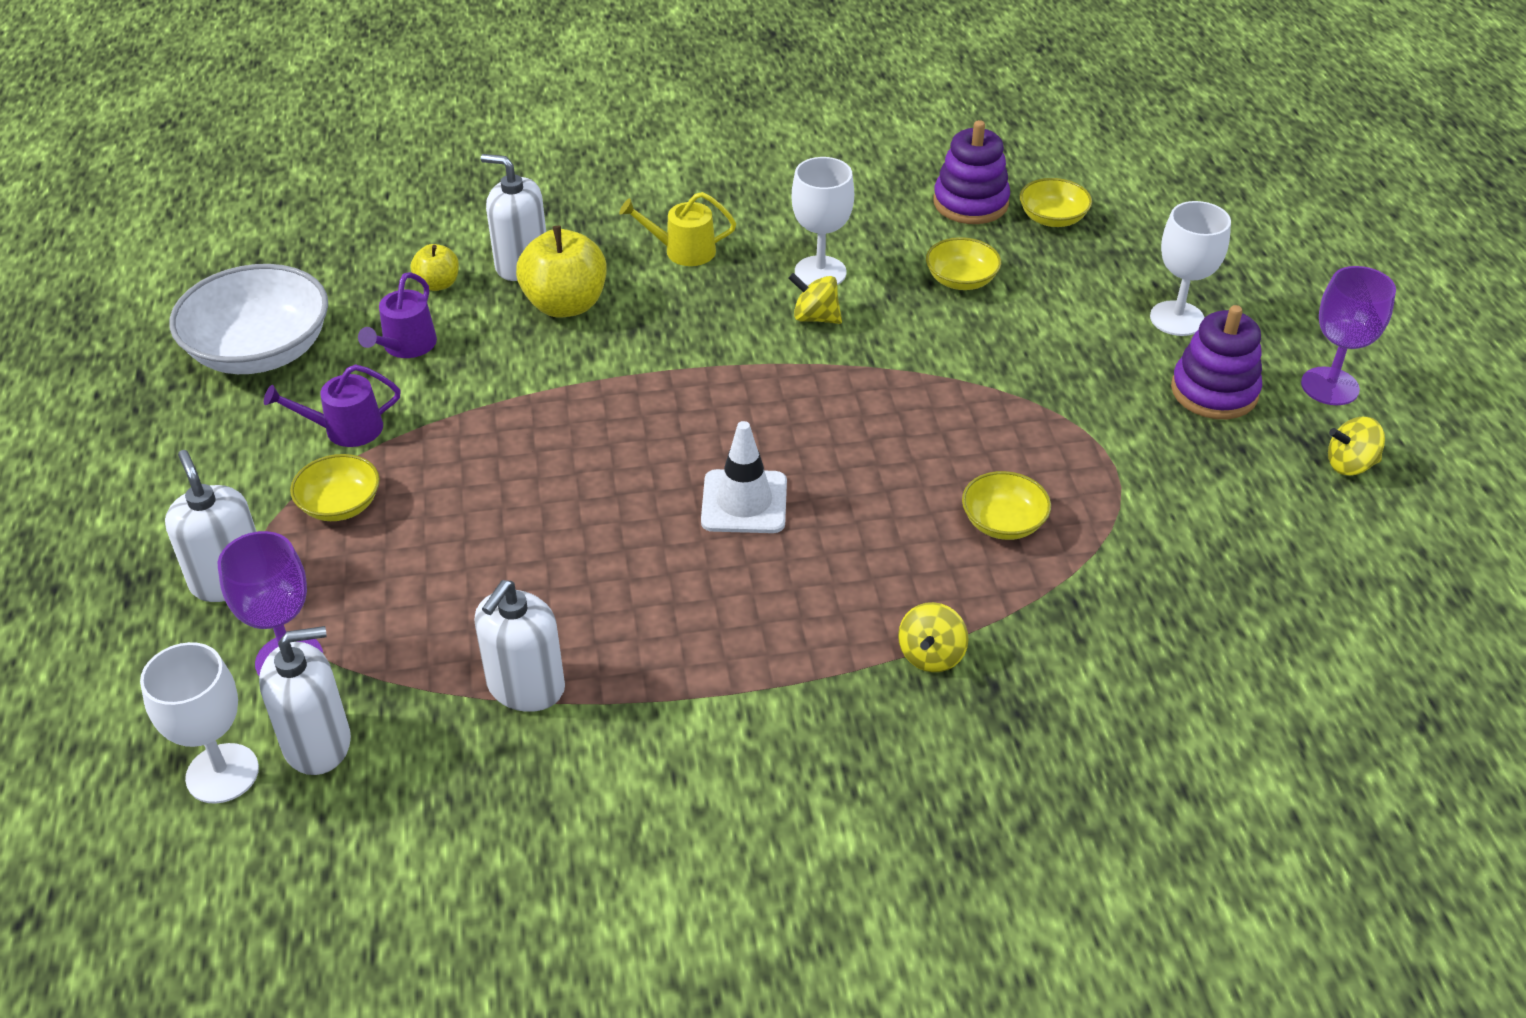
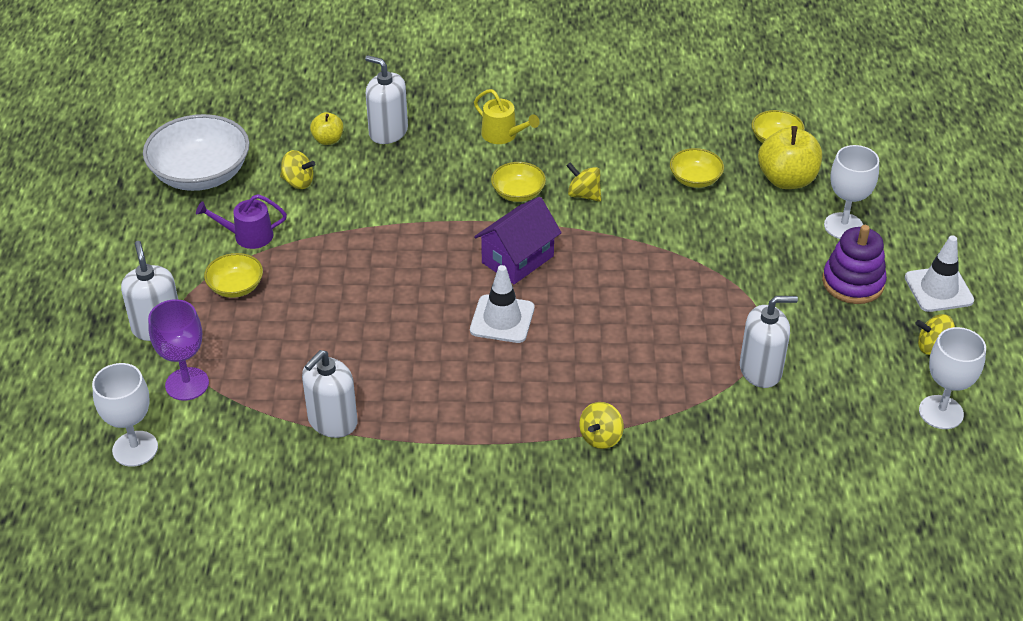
camera: 10 degrees right, 0 degrees up
white soap dispenser [259,626,351,775] -> white soap dispenser moved to [740,296,798,388]
purple watering can [358,272,437,358] -> yellow spinning top [280,150,315,189]
yellow apple [516,226,607,318] -> yellow apple moved to [758,126,822,189]
yellow watering can [619,192,736,266] -> yellow watering can turned 150 degrees counterclockwise [474,89,540,144]
white goblet [792,157,854,286] -> white goblet moved to [919,327,986,429]
purple stacking toy [933,120,1010,224] -> none
yellow bowl [962,471,1051,540] -> yellow bowl moved to [491,162,546,202]
purple goblet [1301,266,1396,405] -> white traffic cone [905,235,974,312]
none -> purple house [474,197,562,284]

